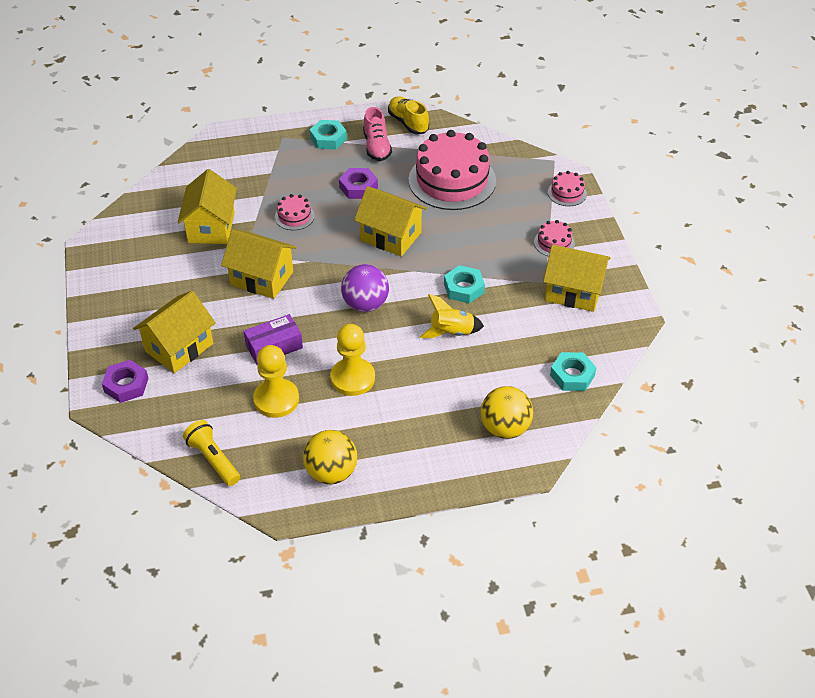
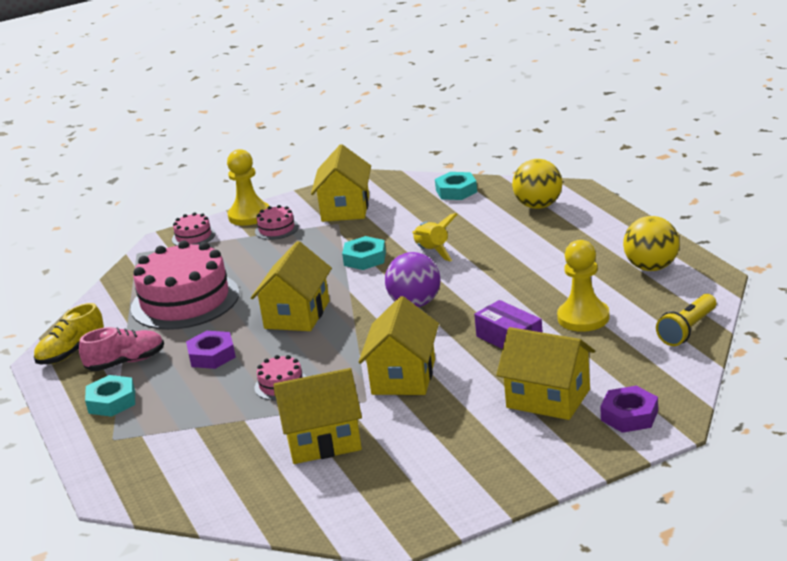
camera: 100 degrees left, 20 degrees down
yellow pawn [330,324,375,396] -> yellow pawn moved to [227,149,269,226]

